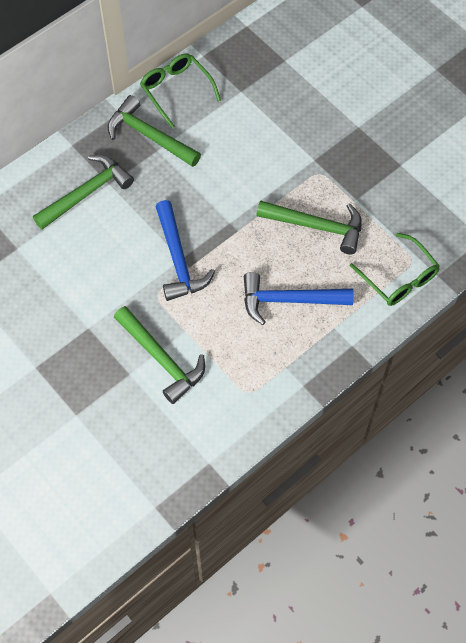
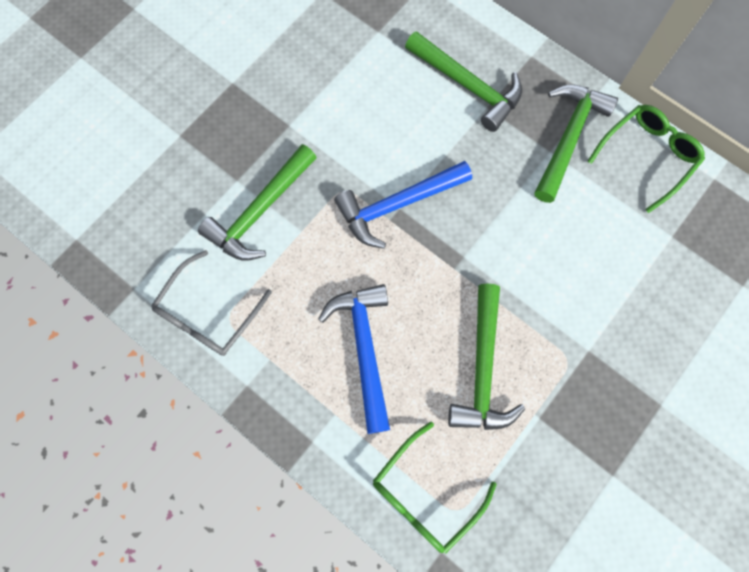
camera: 80 degrees right, 10 degrees up
none -> grey glasses [151,250,272,356]

